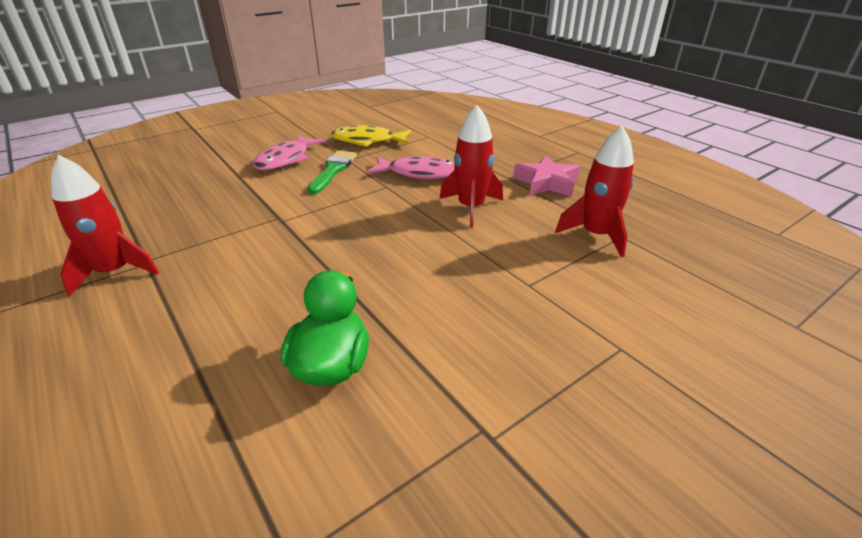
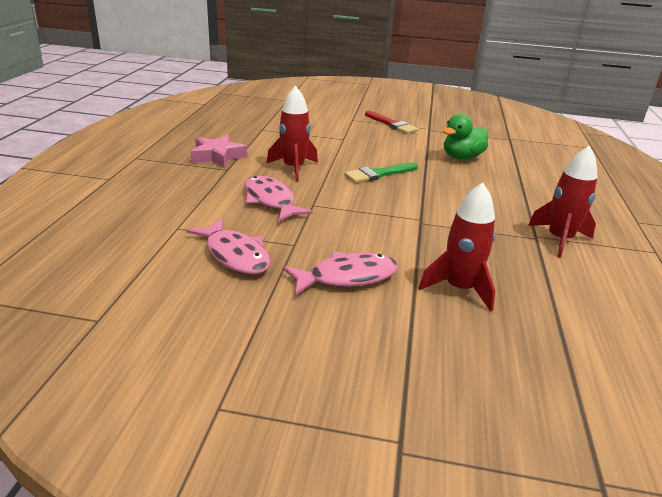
camera: 135 degrees left, 5 degrees down
green brush [308,151,357,194] -> green brush moved to [344,162,418,183]
yellow fish [331,125,412,147] -> pink fish [186,219,270,275]
red rocket [555,126,634,257] -> red rocket moved to [419,182,495,312]
none -> red brush [365,111,418,134]

